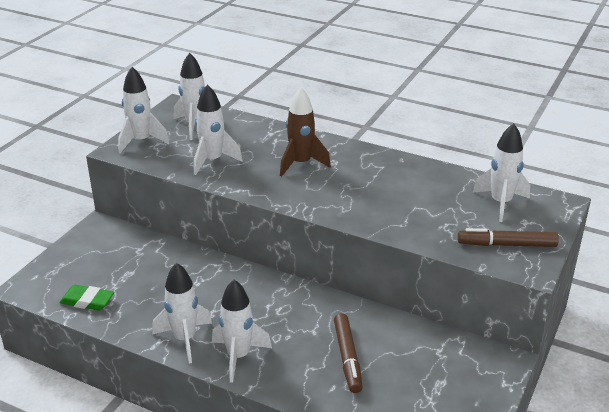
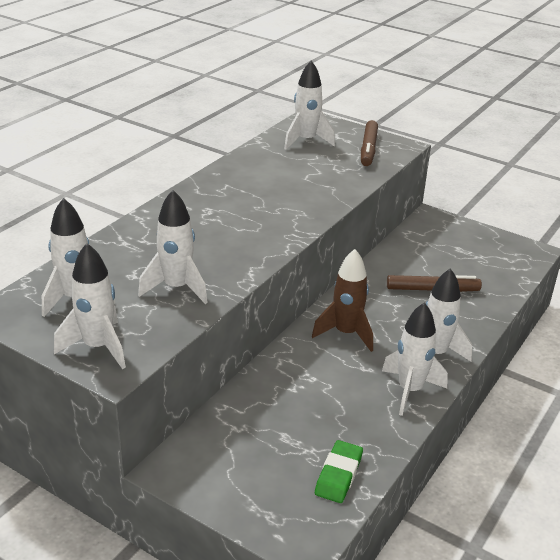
camera: 85 degrees left, 0 degrees up
brown rocket [280,87,331,177] -> brown rocket moved to [312,249,373,352]

